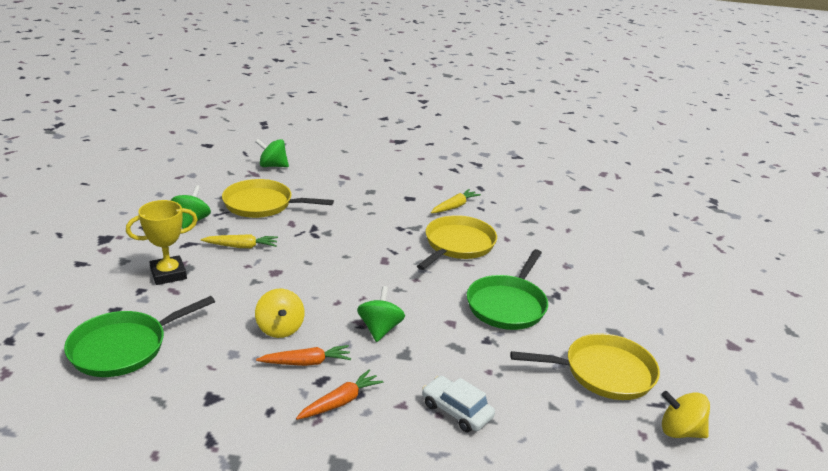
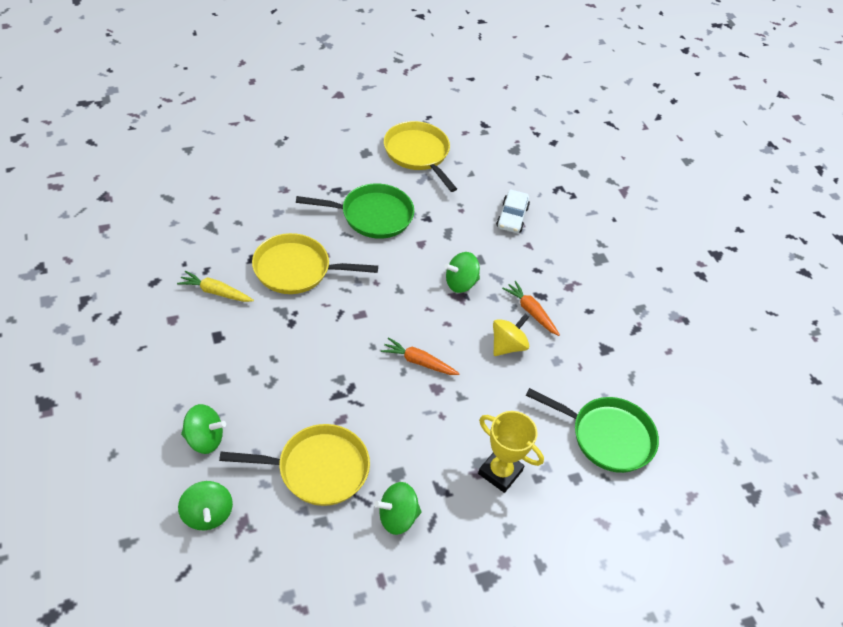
camera: 120 degrees left, 20 degrees up
yellow carrot [201,234,278,248] -> none
yellow pan [222,179,334,218] -> yellow pan turned 75 degrees counterclockwise [219,424,370,506]
orange carrot [296,369,383,420] -> orange carrot moved to [381,337,460,375]
yellow spinning top [662,391,710,438] -> none
none -> green spinning top [181,404,226,454]

